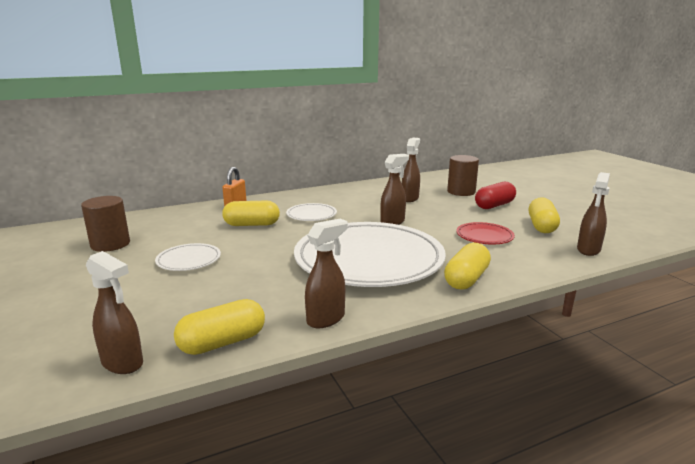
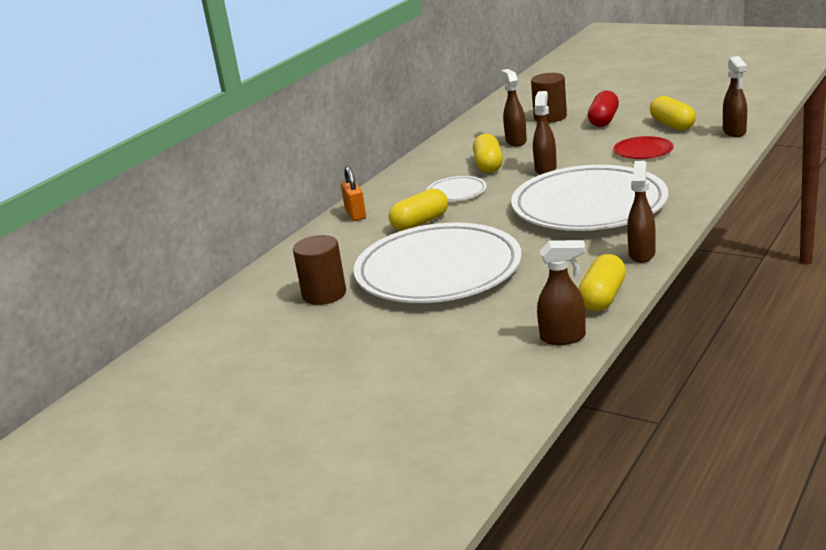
camera: 30 degrees left, 5 degrees up
white plate [155,243,221,271] -> white plate [354,222,522,303], size x2.39
yellow capsule [444,243,491,290] -> yellow capsule moved to [473,134,503,173]

